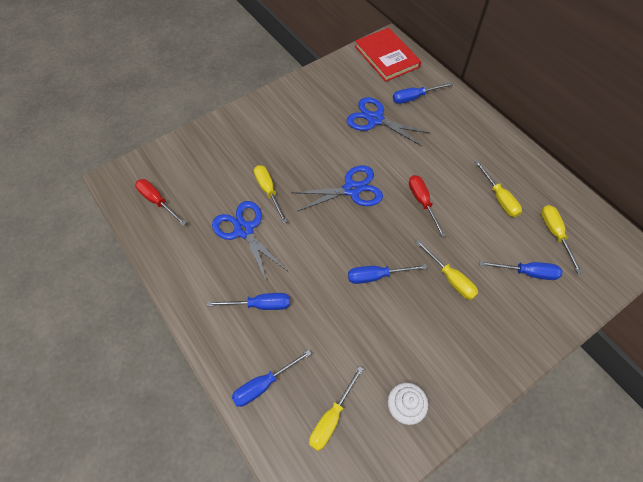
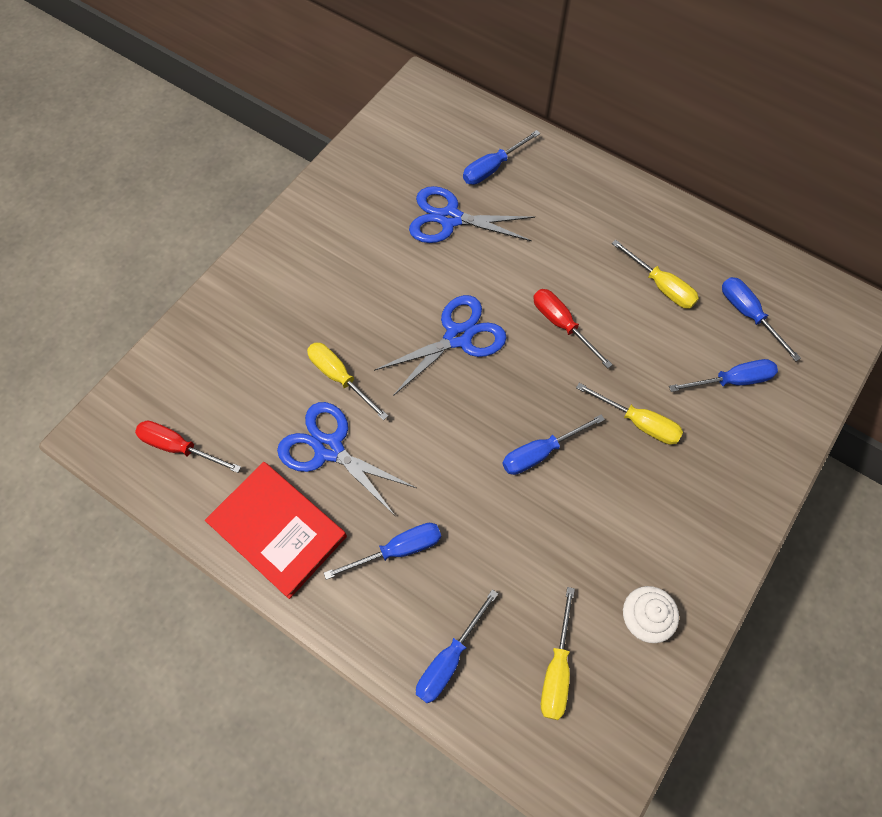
camera: 20 degrees left, 5 degrees up
red book [355,28,421,82] -> red book moved to [205,462,347,599]
yellow screwdriver [541,205,583,274] -> blue screwdriver [722,277,801,361]

